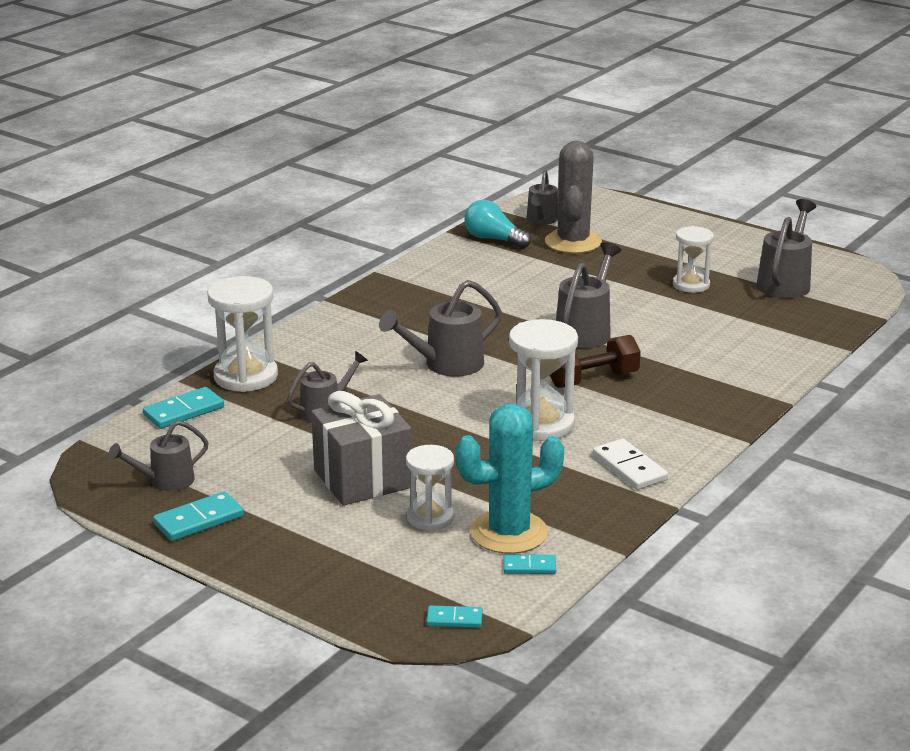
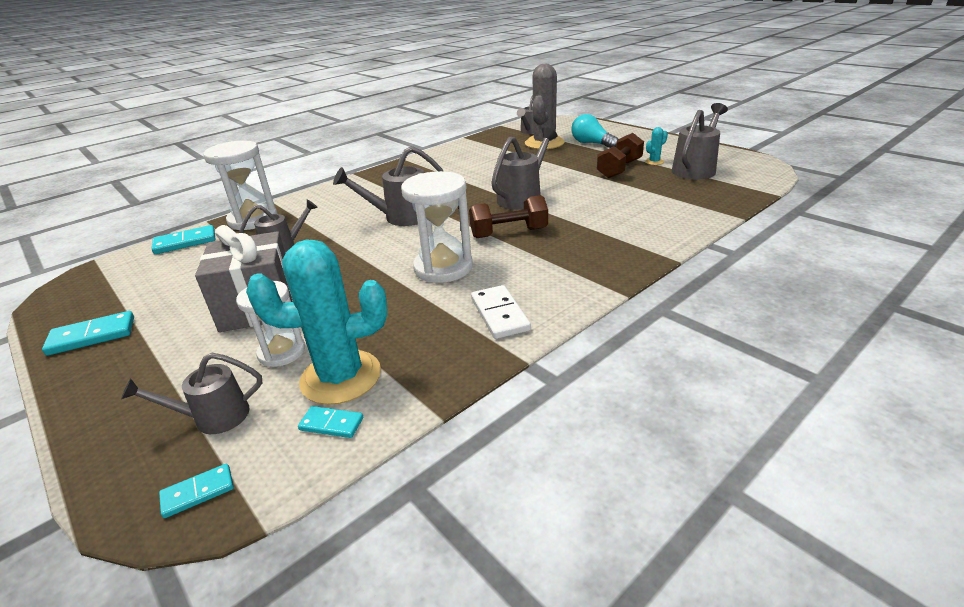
camera: 15 degrees right, 5 degrees up
grey watering can [108,420,209,491] -> grey watering can moved to [121,353,262,434]
turquoise domino [426,605,483,628] -> turquoise domino turned 45 degrees counterclockwise [159,464,234,518]
turquoise light bulb [464,200,531,249] -> turquoise light bulb moved to [571,114,619,148]
white hourglass [673,226,714,293] -> brown dumbbell [597,133,644,179]
none -> turquoise cactus [645,127,668,165]

